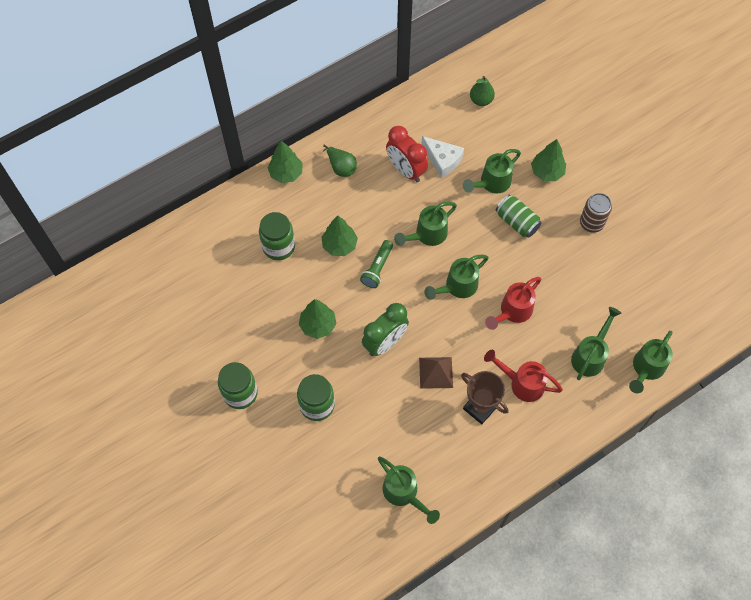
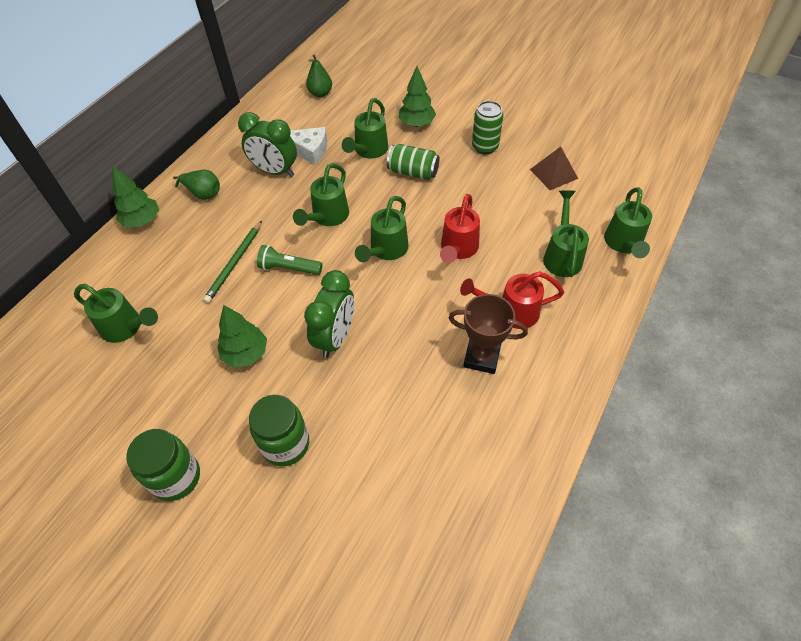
camera: 25 degrees left, 10 degrees down
green jar [259,212,295,260] -> none
green tree [321,215,358,256] -> green pencil [203,221,262,303]
green flashlight [360,240,393,288] -> green flashlight turned 105 degrees clockwise [257,245,322,275]
green watering can [378,457,440,524] -> green watering can moved to [74,284,158,343]
red clock [386,126,428,182] -> green clock [238,112,297,177]
brown pyramid [419,357,453,389] -> brown pyramid moved to [530,147,578,190]
brown can [580,193,612,233] -> green can [472,101,503,154]

